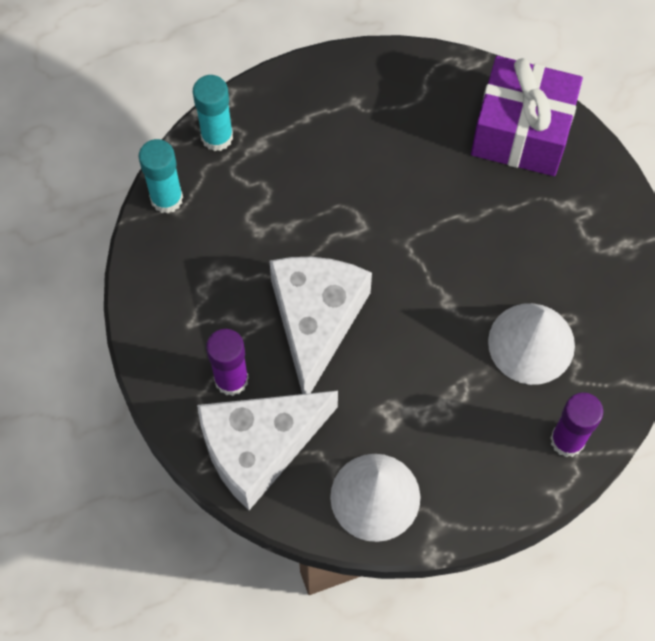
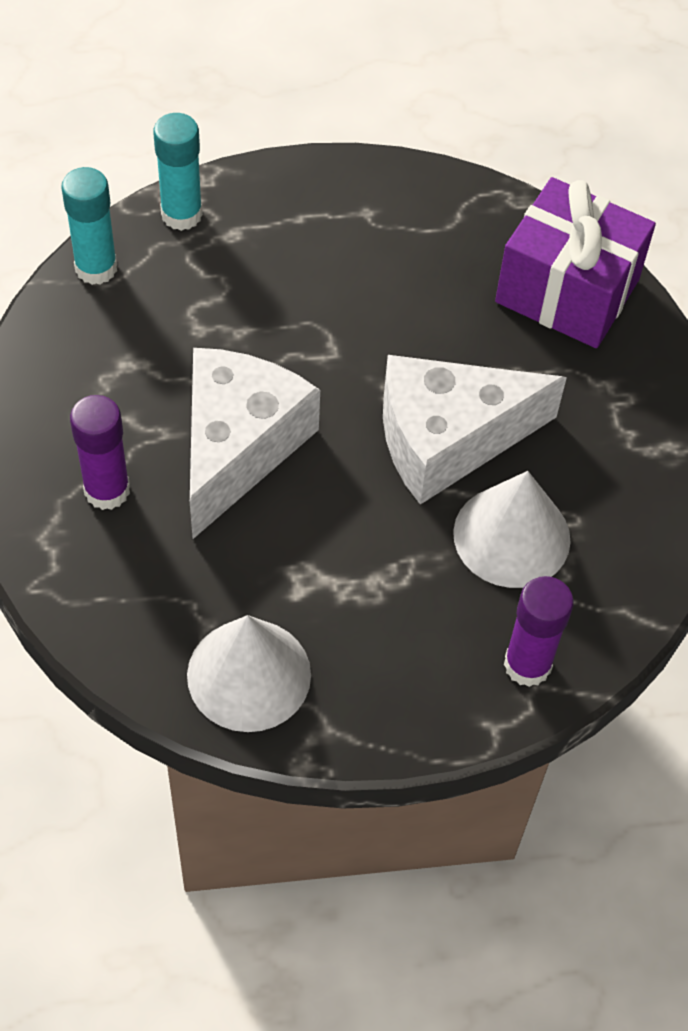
camera: 10 degrees right, 10 degrees down
white cheese [197,391,338,510] -> white cheese moved to [383,355,567,505]

